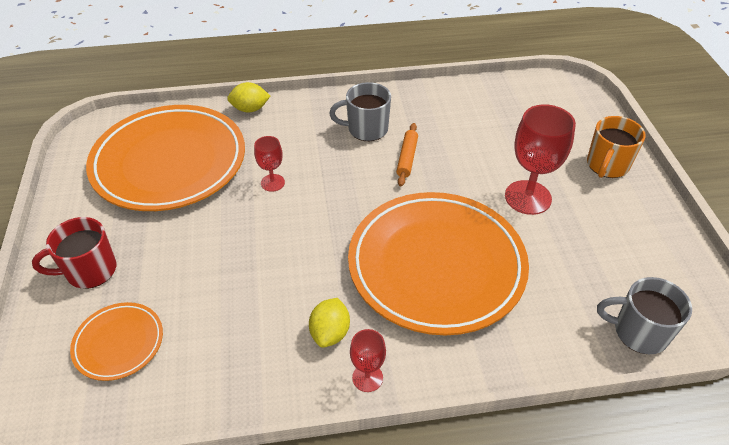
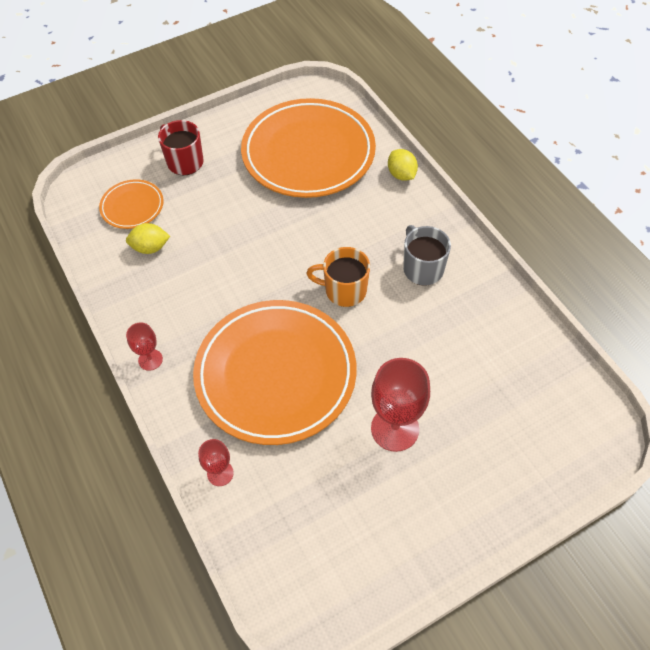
camera: 70 degrees right, 10 degrees up
red goblet [254,136,285,192] -> red goblet moved to [198,439,234,486]
yellow lemon [309,298,350,348] -> yellow lemon moved to [126,223,170,254]
orange rolling pin [396,123,418,187] -> none
orange mug [587,116,646,178] -> orange mug moved to [306,247,370,307]
grey mug [597,277,692,354] -> none

